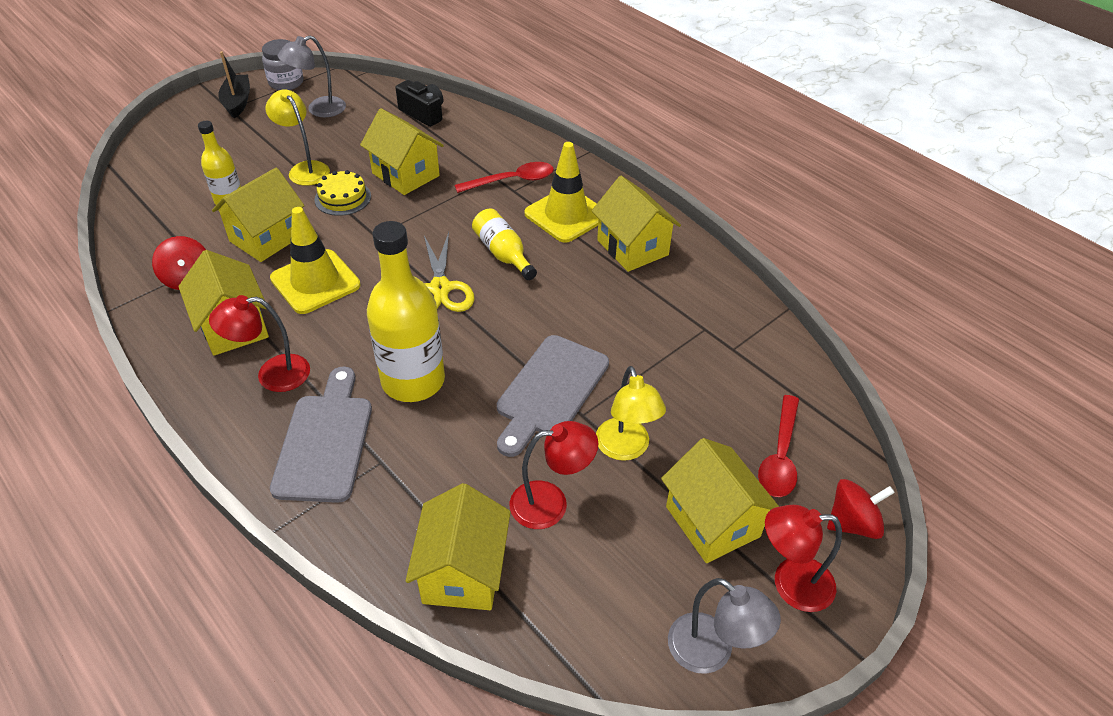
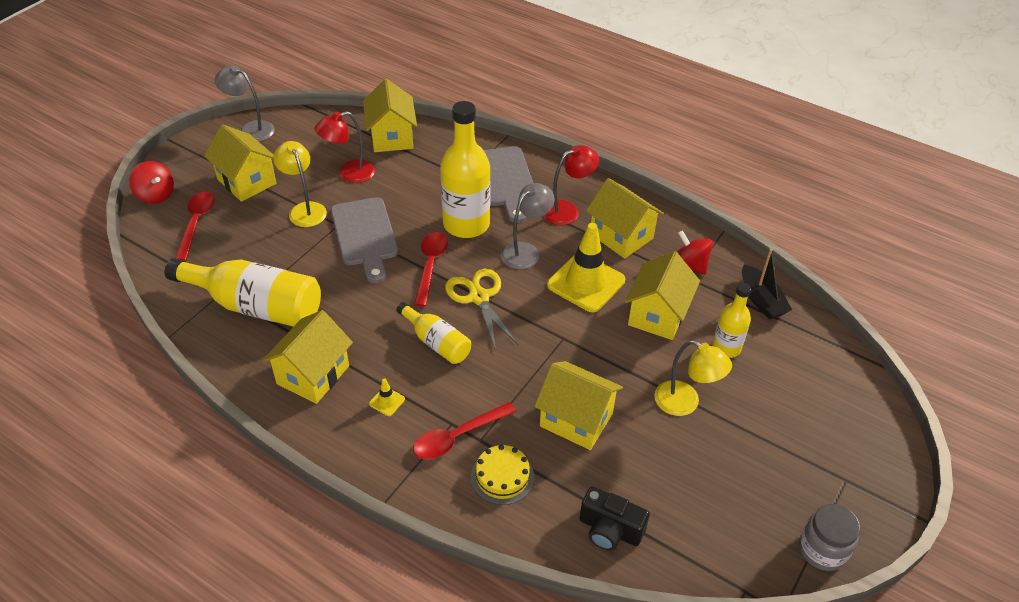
camera: 165 degrees right, 0 degrees up
black boat [218,51,250,119] -> black boat moved to [742,248,792,320]
grey lamp [278,36,346,117] -> grey lamp moved to [500,183,555,269]
yellow cake [314,170,371,216] -> yellow cake moved to [471,444,534,505]
grey cutting board [497,335,609,457] -> grey cutting board turned 150 degrees clockwise [331,197,398,283]
yellow traffic cone [524,142,599,243] -> yellow traffic cone [369,378,405,416], size x0.41
yellow house [592,176,681,272] -> yellow house turned 75 degrees clockwise [262,310,353,404]
red lamp [765,505,842,612] -> none
red spinning top [827,479,895,539] -> red spinning top turned 105 degrees counterclockwise [129,161,174,204]
none -> yellow bottle [165,258,321,327]
none -> red spoon [414,232,448,307]

